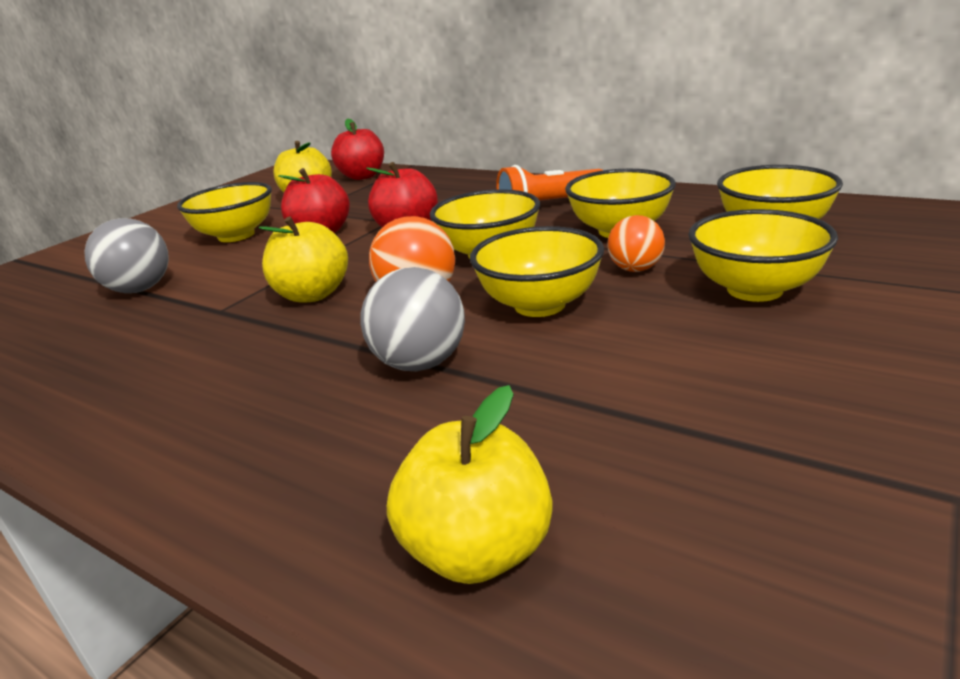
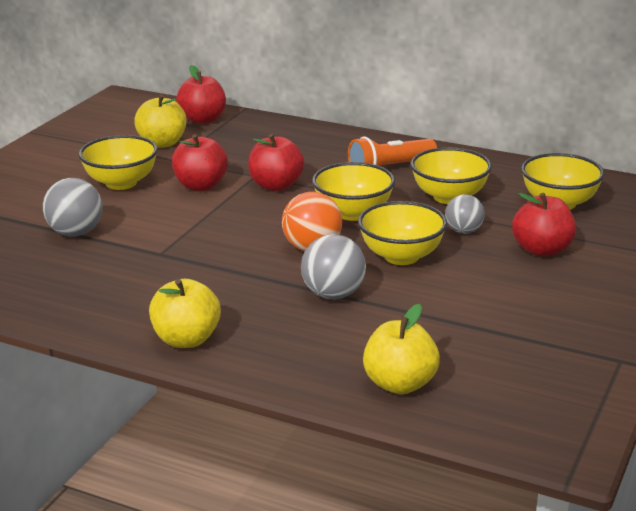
camera: 10 degrees left, 0 degrees up
yellow apple [259,216,348,303] -> yellow apple moved to [149,279,221,348]
orange ball [607,215,665,272] -> grey ball [445,194,485,234]
yellow bowl [688,209,838,302] -> red apple [512,193,576,257]

